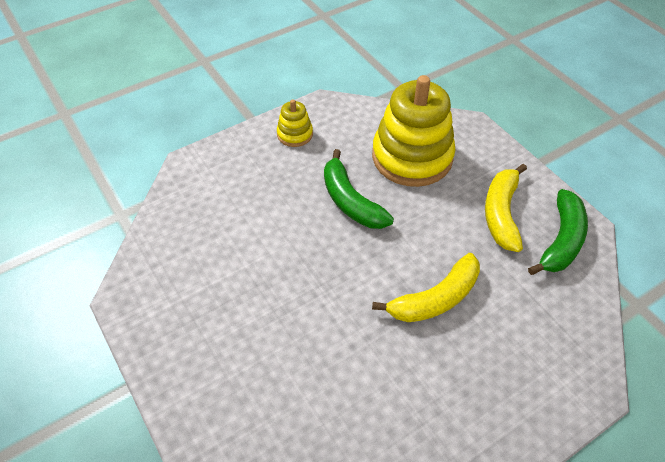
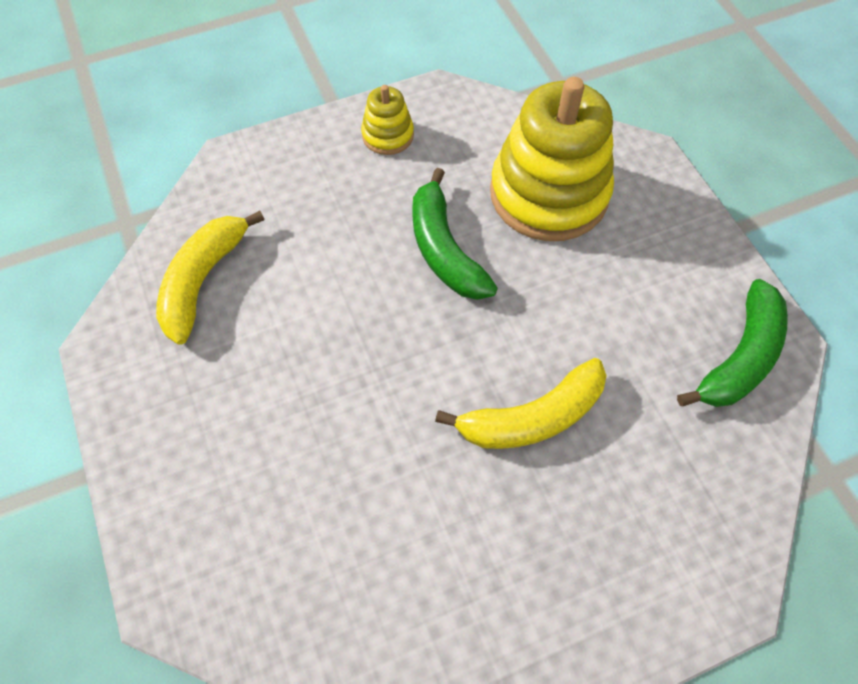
camera: 10 degrees right, 10 degrees up
yellow banana [485,164,527,252] -> yellow banana moved to [156,211,264,345]

